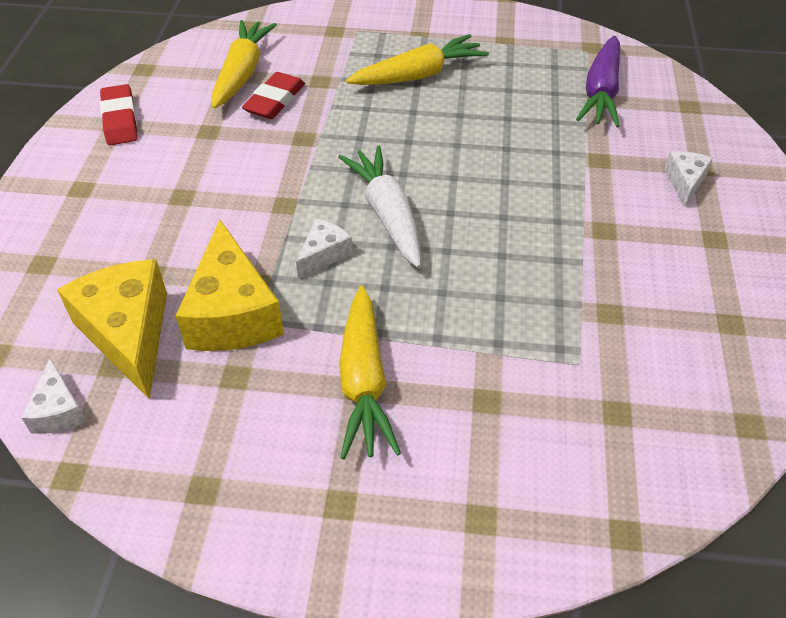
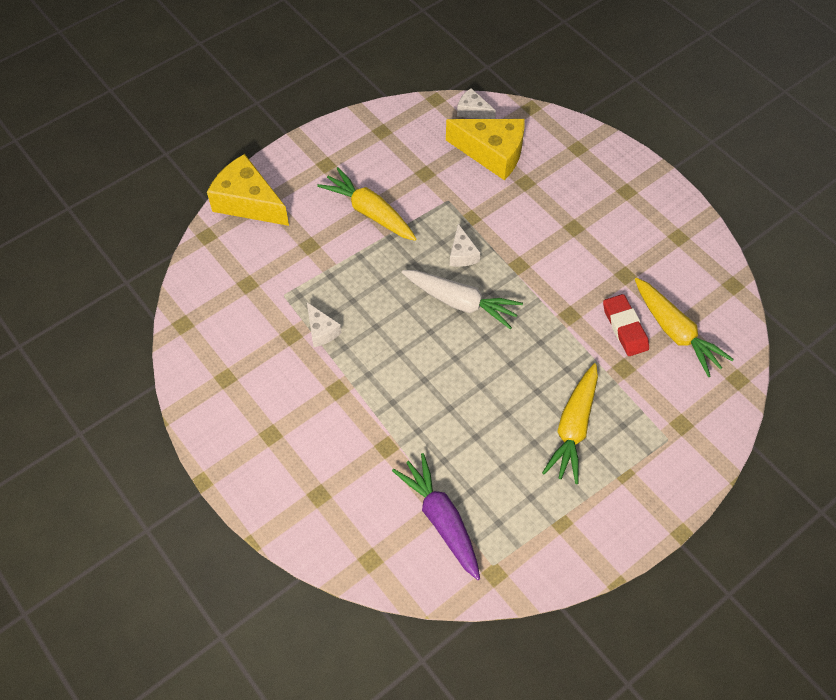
camera: 135 degrees right, 10 degrees up
red eraser [100,84,138,145] -> none
yellow cheese [176,220,284,351] -> yellow cheese moved to [207,154,289,226]
white cheese [664,151,713,207] -> white cheese moved to [307,302,341,347]

